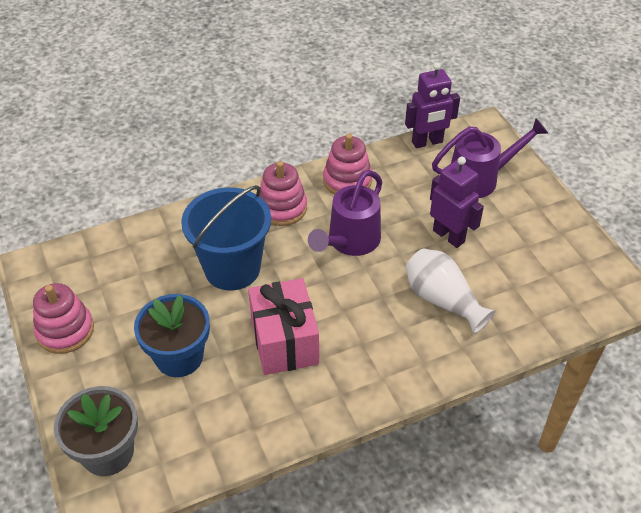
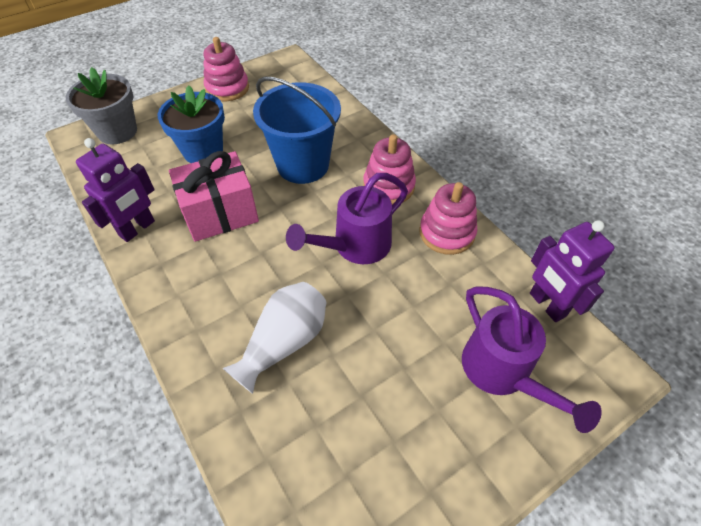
camera: 80 degrees right, 5 degrees up
purple watering can [308,170,382,256] -> purple watering can turned 60 degrees counterclockwise [286,173,408,264]
purple robot [430,157,484,248] -> purple robot moved to [76,138,155,242]

